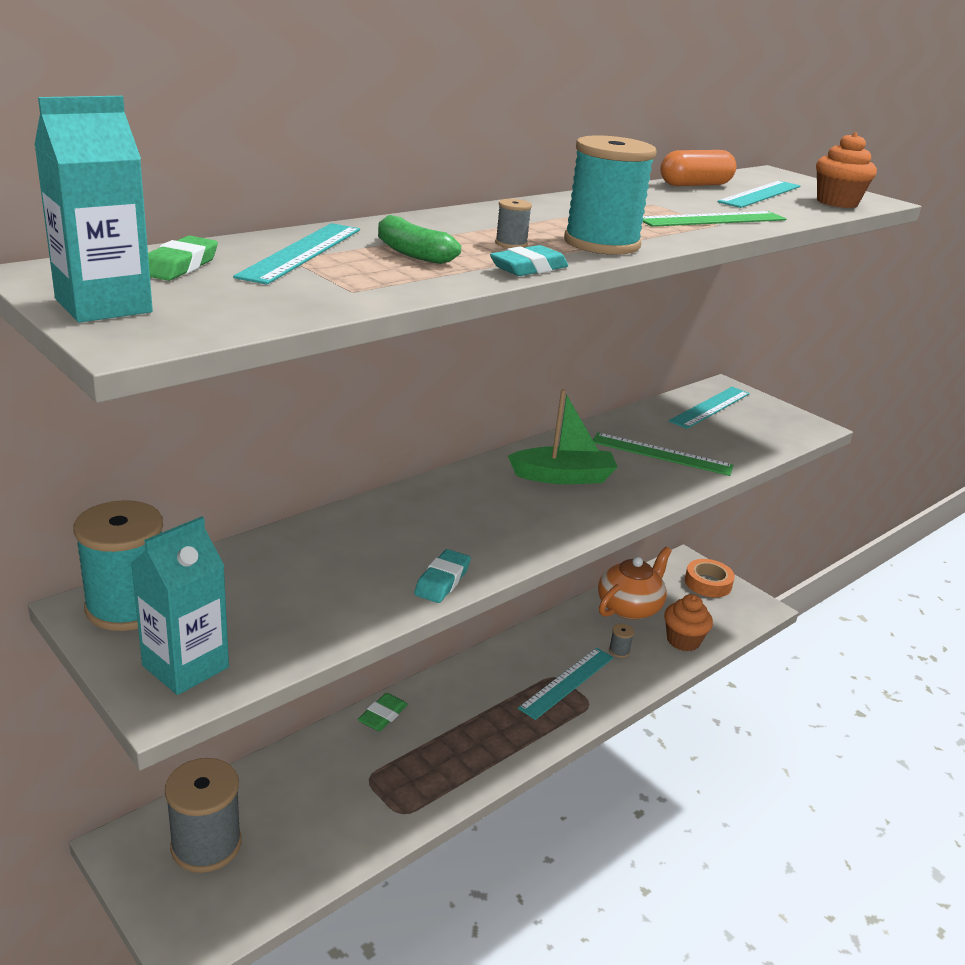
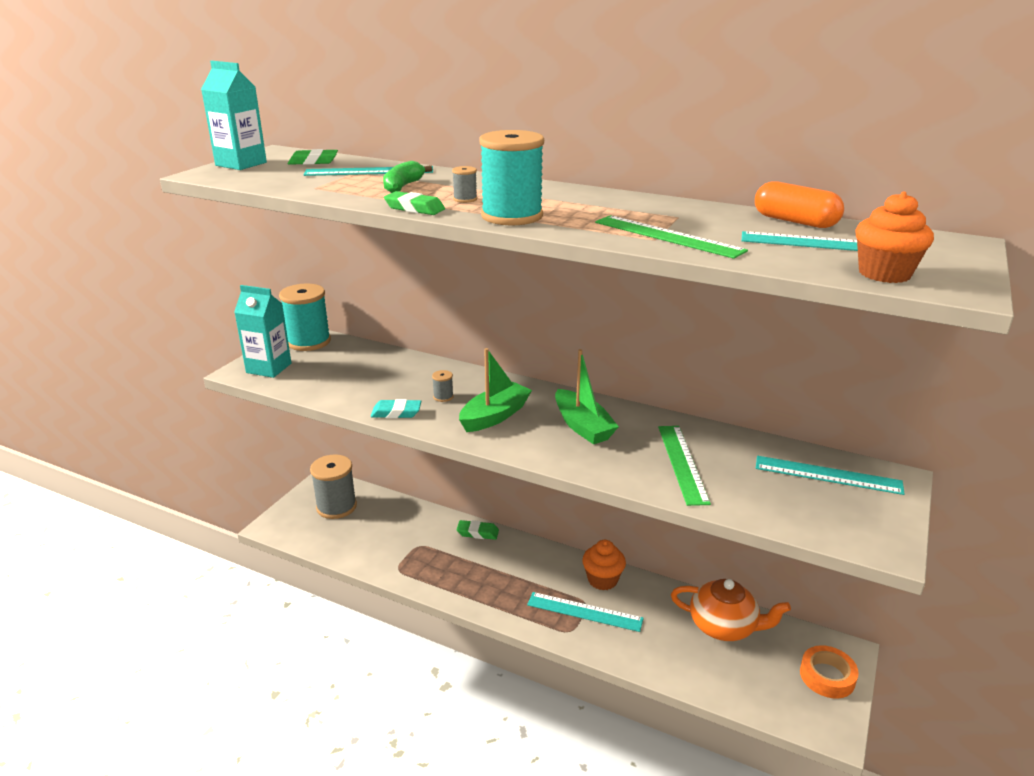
camera: 70 degrees right, 0 degrees up
turquoise eraser [490,245,568,276] -> green eraser [384,191,445,215]
grey spool [609,624,634,658] -> grey spool moved to [432,370,454,402]
orange cupcake [664,594,713,651] -> orange cupcake moved to [582,540,626,590]
none -> green boat [459,348,532,432]

